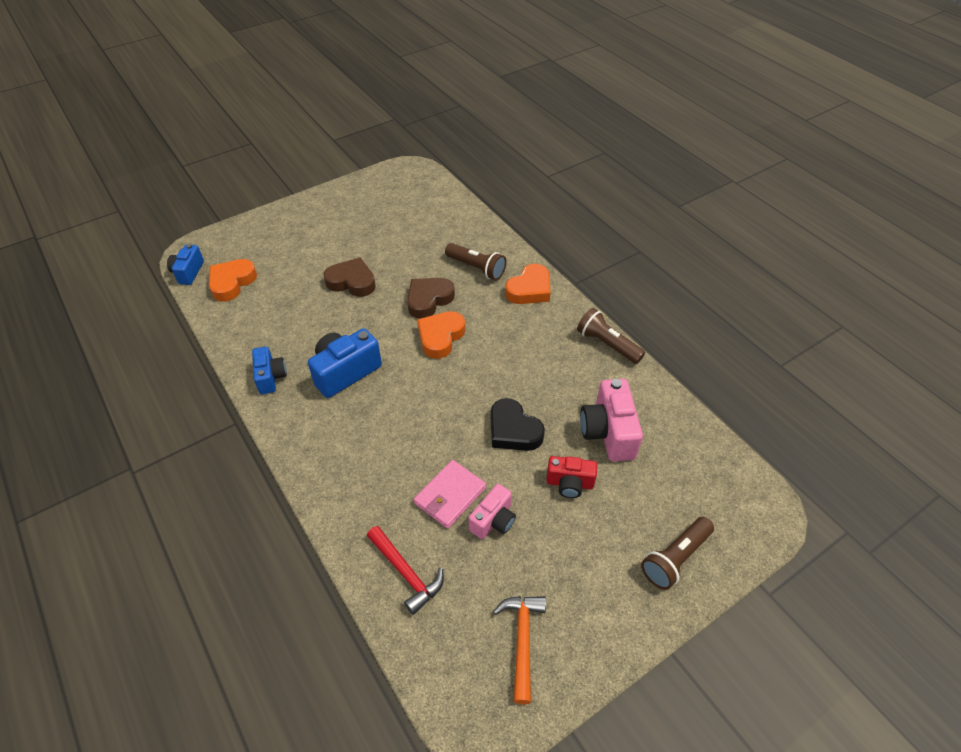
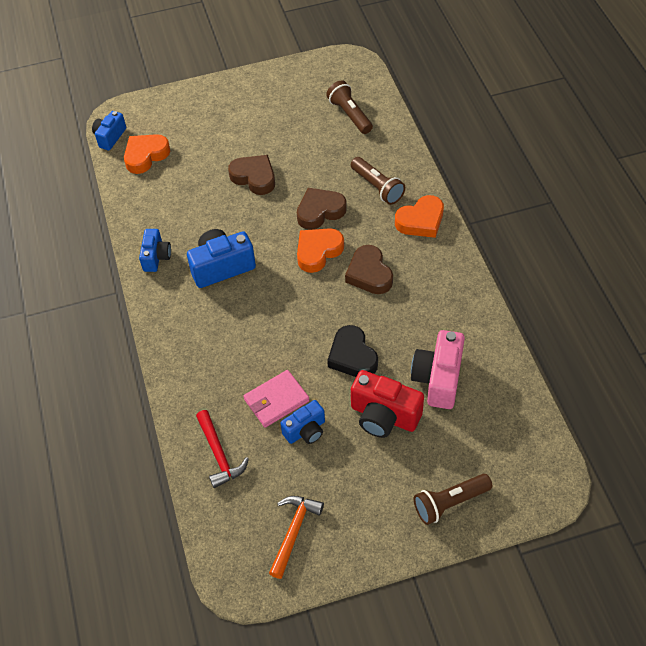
camera: 20 degrees right, 5 degrees up
pink camera [469,484,516,539] -> blue camera [280,400,325,444]
red camera [546,456,597,498] -> red camera [351,370,424,438], size x1.60
brown flashlight [577,308,645,364] -> brown flashlight moved to [326,80,373,134]
none -> brown heart [345,245,393,294]

